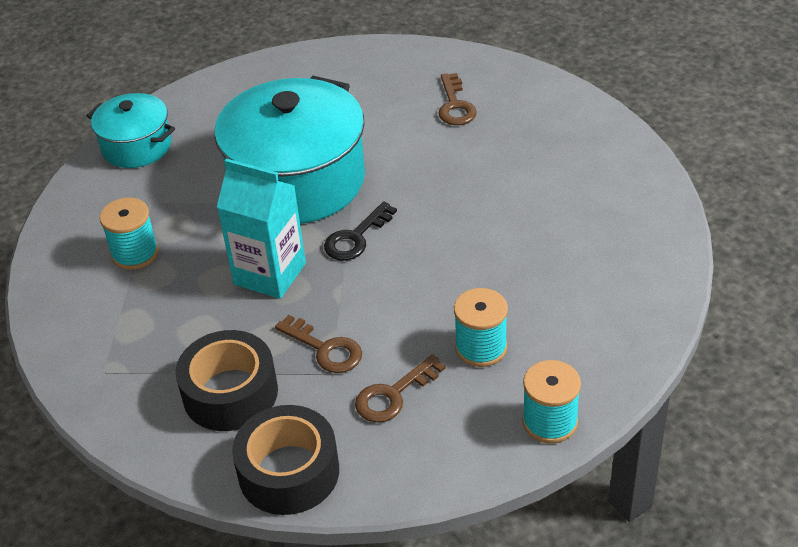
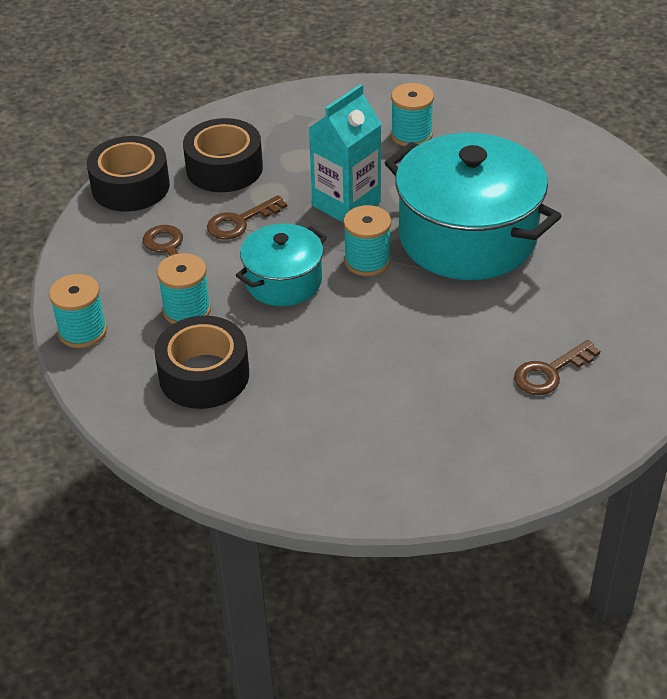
camera: 105 degrees right, 0 degrees up
turquoise pot [86,93,175,168] -> turquoise pot moved to [236,224,327,306]
black key [324,201,397,261] -> turquoise spool [344,205,391,276]
brown key [438,73,477,125] -> brown key turned 45 degrees counterclockwise [514,340,600,395]
none -> black tape [154,316,249,409]

